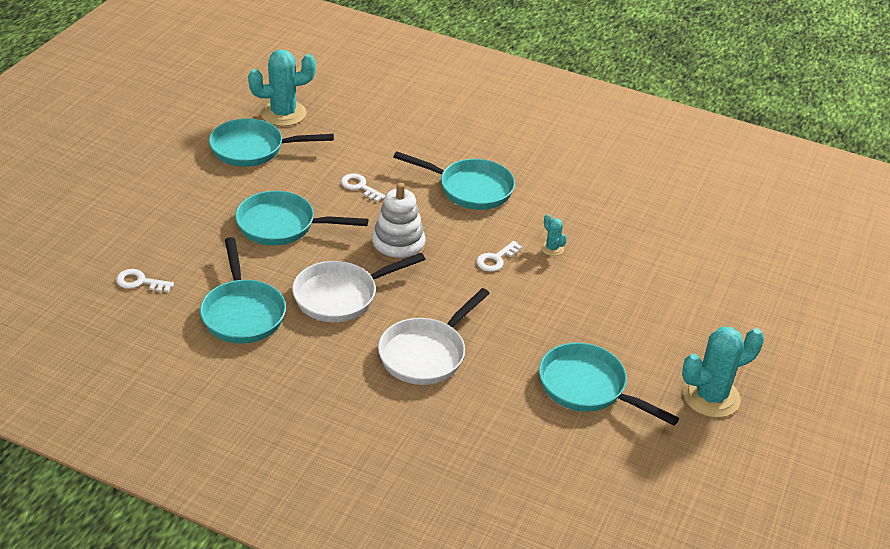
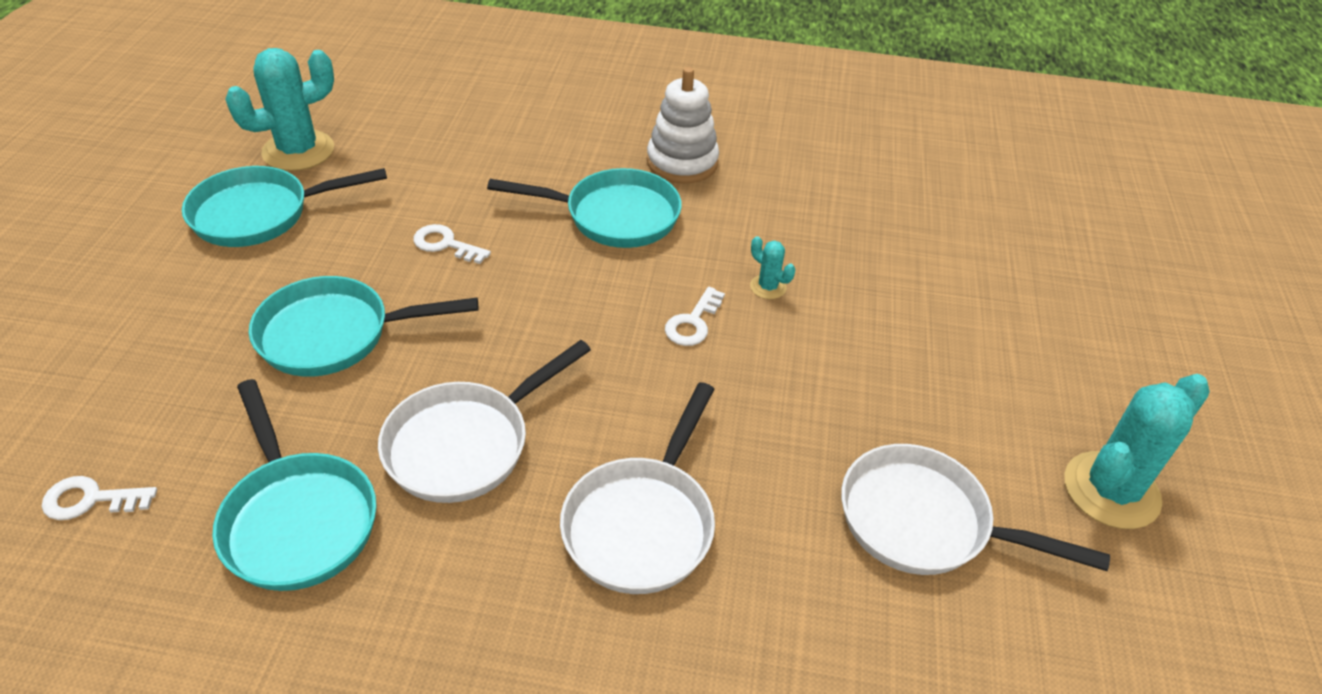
camera: 15 degrees left, 5 degrees up
white stacking toy [372,183,426,263] -> white stacking toy moved to [647,67,719,183]
turquoise pan [539,342,679,426] -> white pan [841,444,1110,575]

